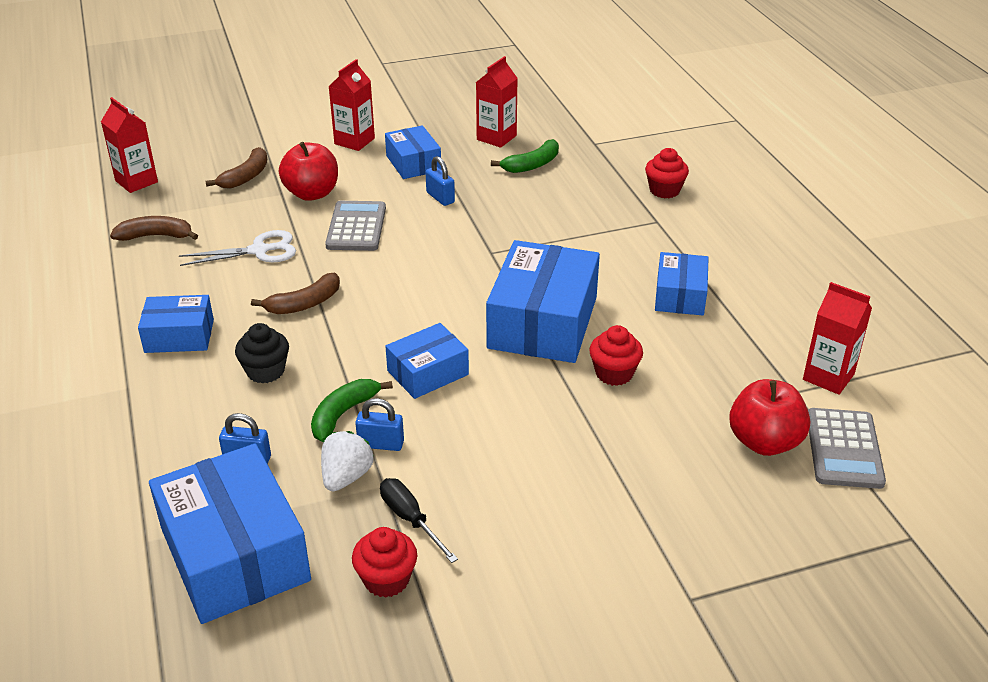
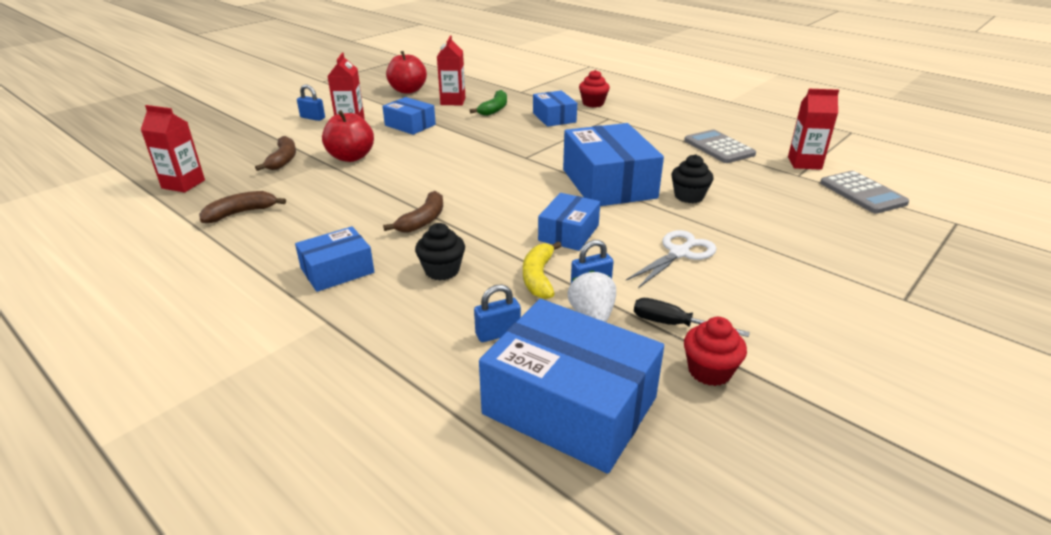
camera: 30 degrees left, 5 degrees down
white scissors [179,230,296,266] -> white scissors moved to [626,230,717,288]
green banana [311,379,393,442] -> yellow banana [523,241,562,299]
grey calculator [325,201,386,251] -> grey calculator moved to [684,130,756,163]
blue padlock [425,156,455,206] -> blue padlock moved to [297,84,325,121]
red cupcake [589,325,643,386] -> black cupcake [671,154,714,203]
blue box [655,252,709,316] -> blue box moved to [533,91,577,127]
red apple [729,379,810,456] -> red apple moved to [386,51,427,94]

